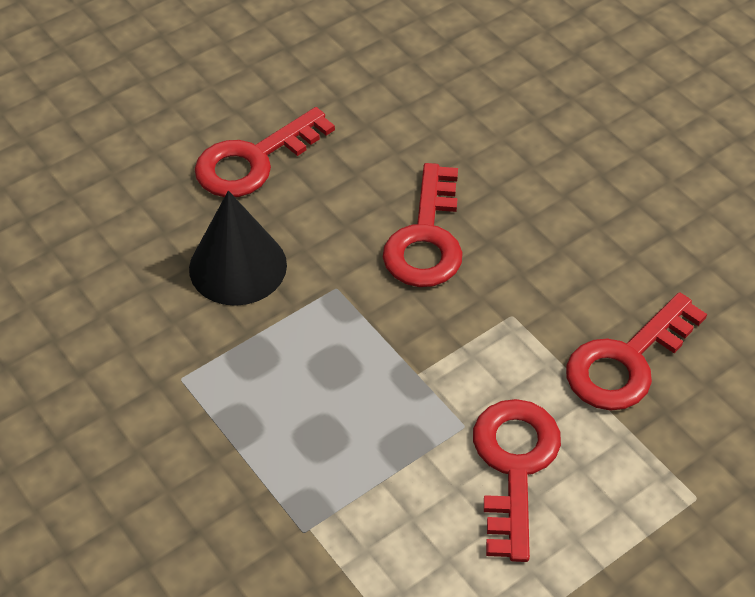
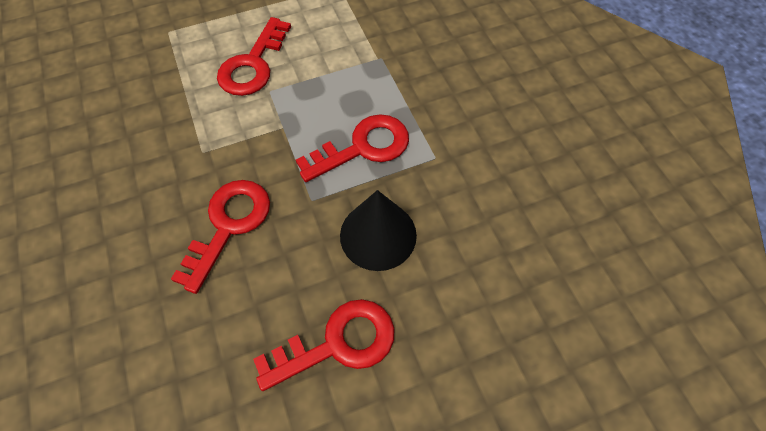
camera: 165 degrees left, 10 degrees up
red key [566,292,707,411] -> red key moved to [296,114,409,182]

